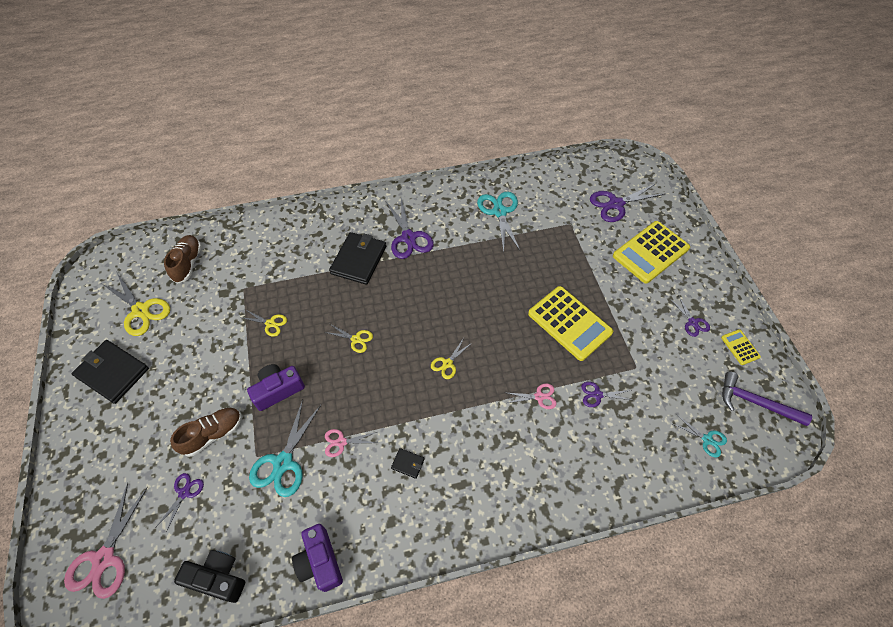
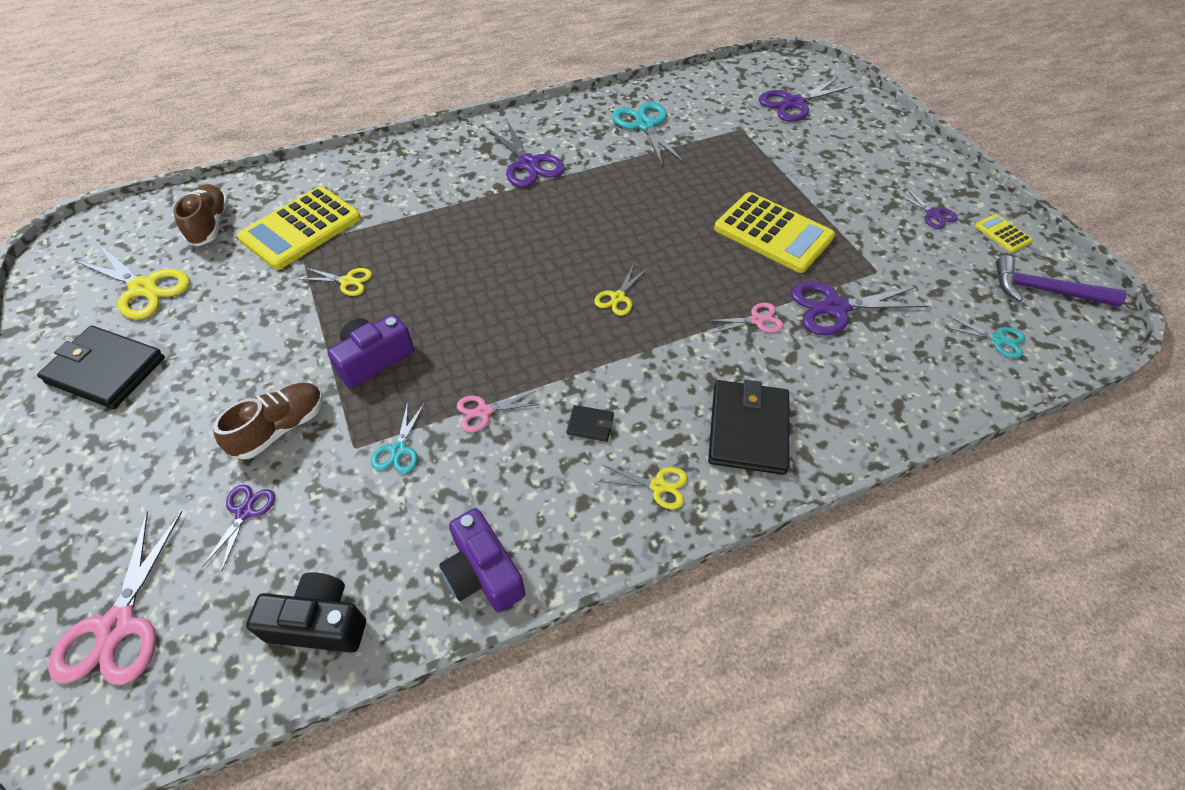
camera: 10 degrees left, 5 degrees down
turquoise scissors [249,399,321,497] -> turquoise scissors [371,401,424,474], size x0.55
yellow scissors [324,324,373,353] -> yellow scissors moved to [598,465,688,509]
black wallet [329,232,386,285] -> black wallet moved to [708,379,789,475]
purple scissors [581,382,632,407] -> purple scissors [791,281,929,335], size x1.82
yellow calculator [613,221,690,284] -> yellow calculator moved to [237,186,361,270]

